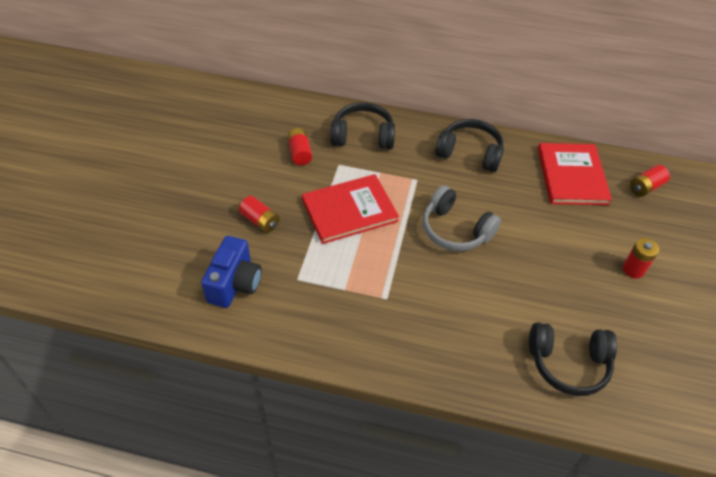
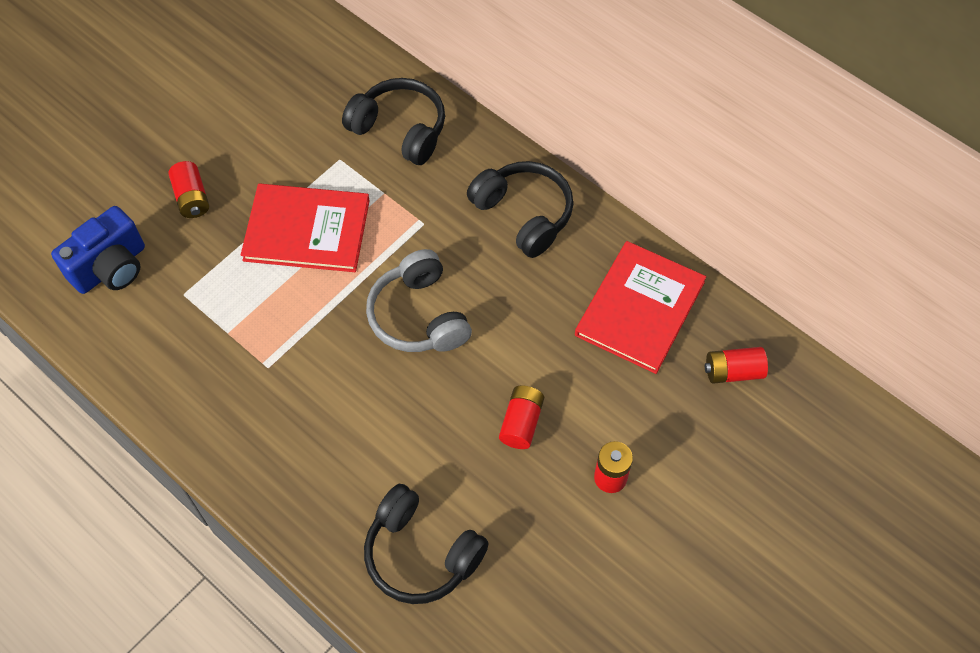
camera: 30 degrees right, 10 degrees up
red battery [288,128,312,165] -> red battery moved to [499,386,544,449]

